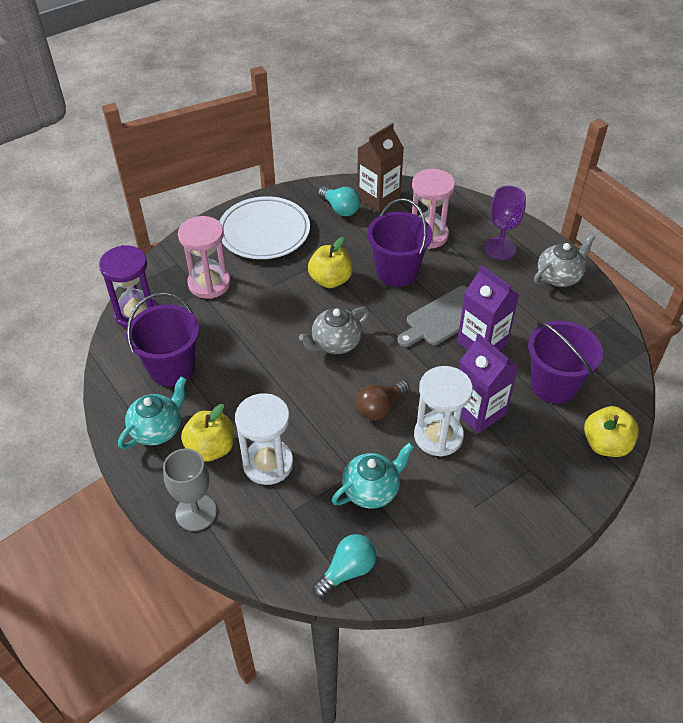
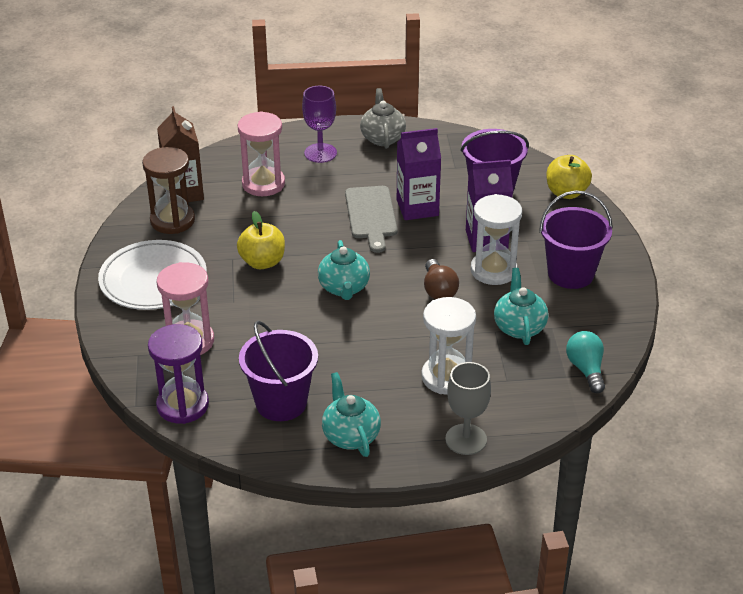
camera: 60 degrees left, 10 degrees down
yellow apple [181,404,234,462] -> none
grey teapot [299,307,370,354] -> turquoise teapot [318,240,370,300]
turquoise light bulb [318,187,360,216] -> brown hourglass [142,147,195,234]
purple bucket [367,198,432,287] -> purple bucket moved to [539,190,613,289]

